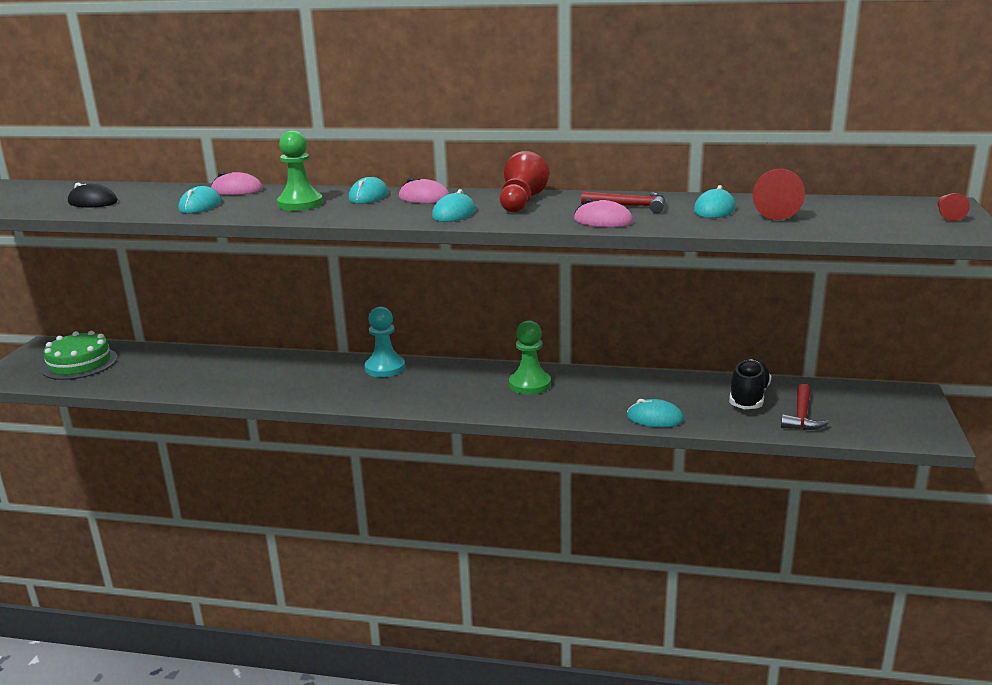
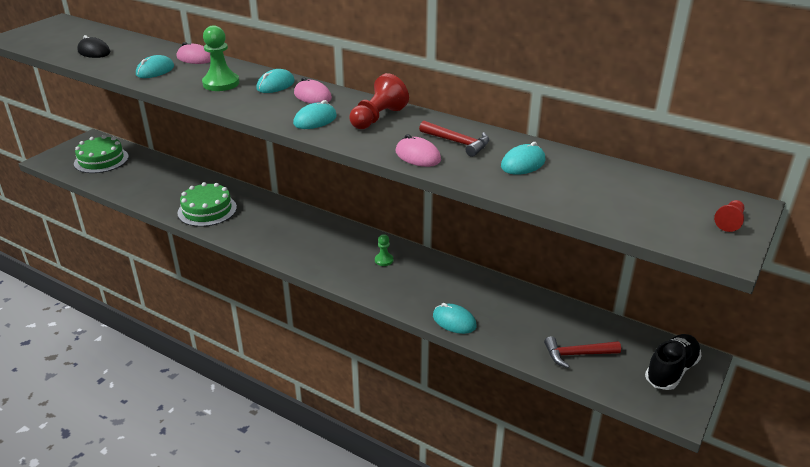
camera: 20 degrees right, 10 degrees up
turquoise pawn [365,307,405,377] -> none
green pawn [509,320,551,395] -> green pawn [375,234,393,266], size x0.54
black shoe [729,359,771,409] -> black shoe moved to [645,334,702,390]
red pawn [753,169,805,220] -> none
red hammer [781,384,829,430] -> red hammer turned 45 degrees clockwise [544,336,621,368]
none -> green cake [177,182,237,227]

